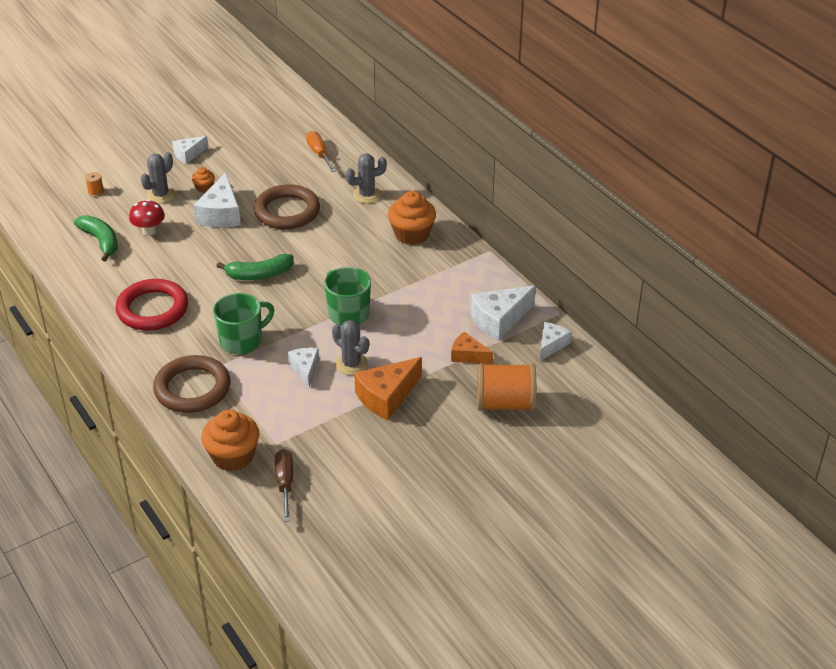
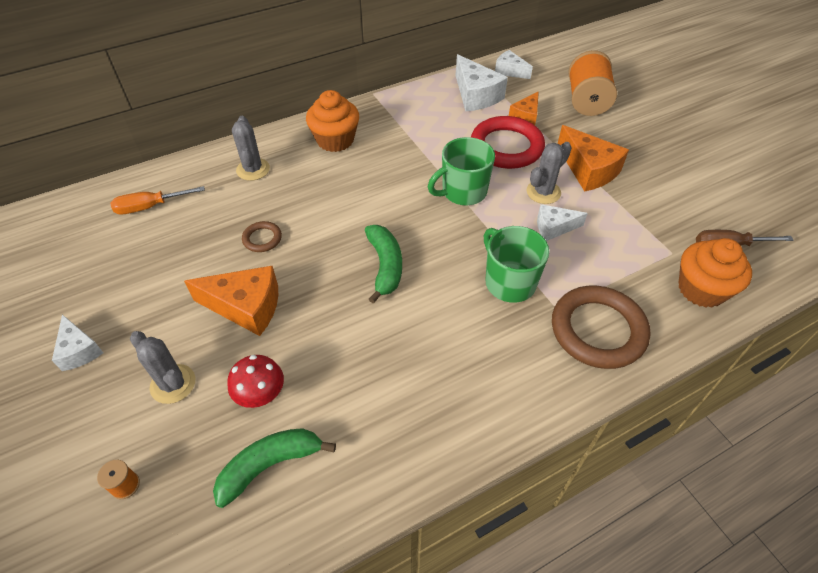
camera: 85 degrees left, 10 degrees up
red ring [116,279,188,331] -> red ring moved to [471,116,545,169]
orange cupcake [192,167,215,193] -> none
white cheese [194,172,241,227] -> orange cheese [184,266,278,336]
brown ring [254,184,320,229] -> brown ring [242,221,282,252], size x0.47

